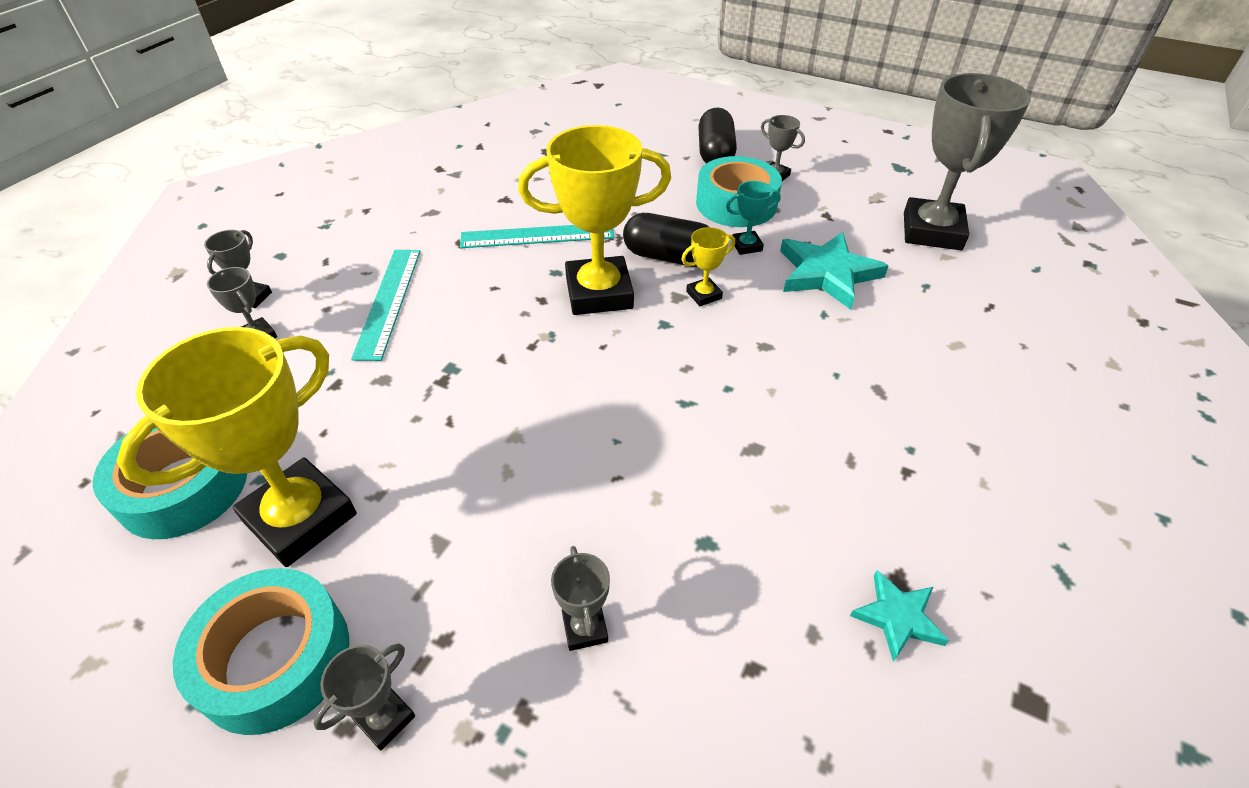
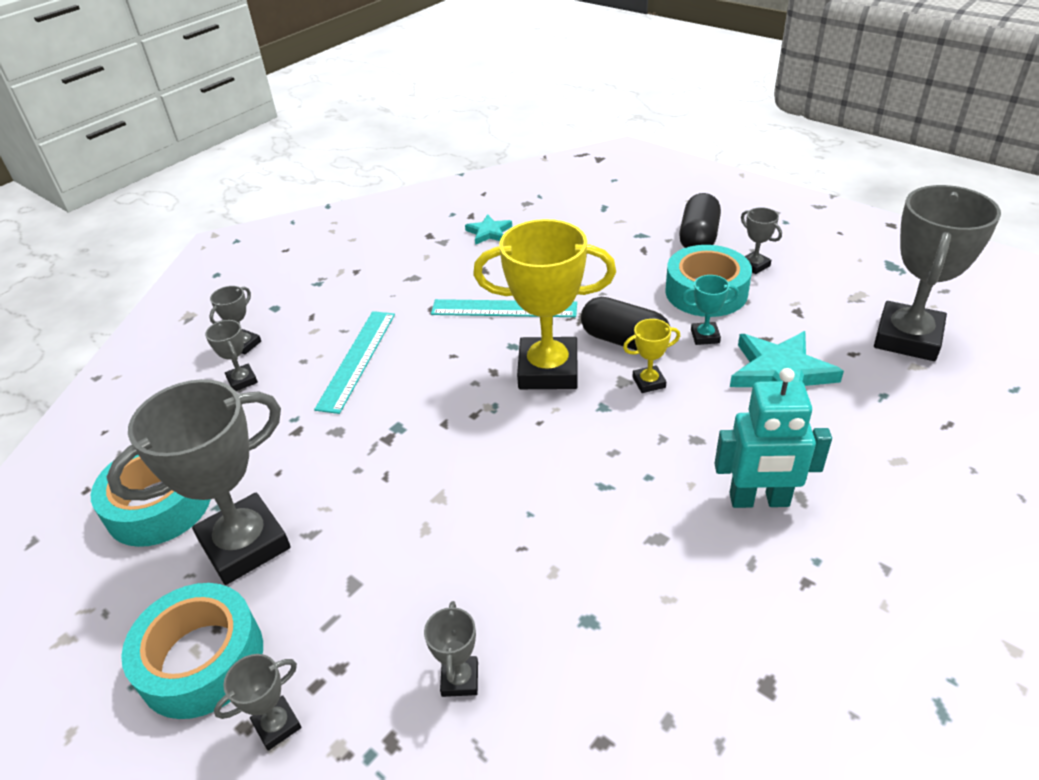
camera: 15 degrees right, 5 degrees down
yellow trophy [117,327,357,567] -> grey trophy [107,379,291,585]
turquoise star [850,570,949,662] -> turquoise star moved to [465,214,512,245]
none -> turquoise robot [714,368,832,508]

